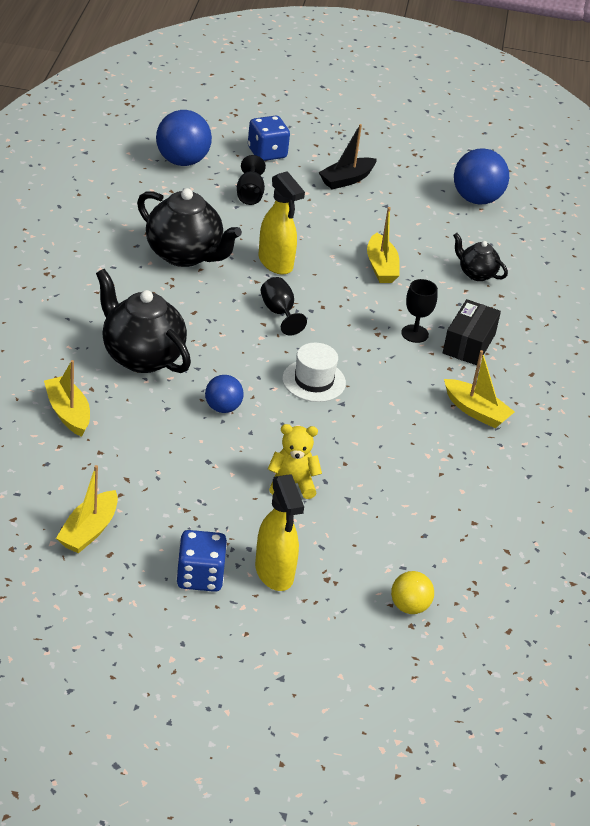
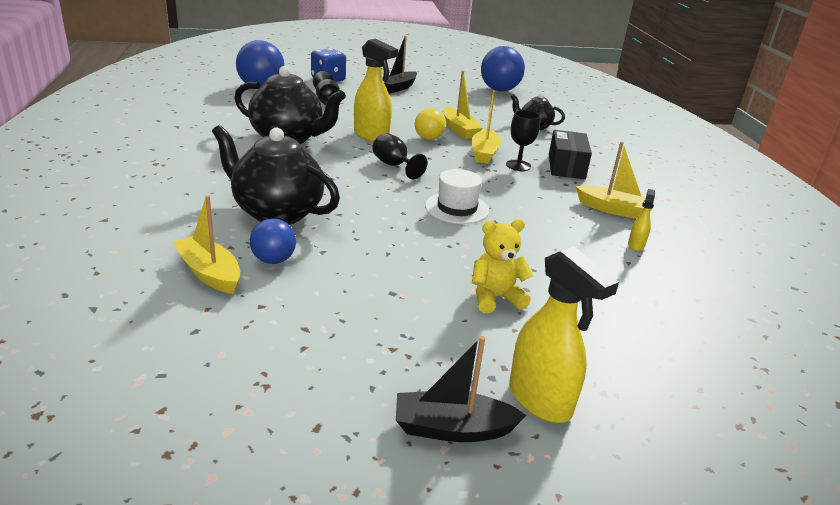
camera: 15 degrees left, 10 degrees down
yellow boat [56,465,118,553] -> yellow boat moved to [472,91,501,164]
blue dice [176,530,227,592] -> black boat [396,336,527,442]
blue ball [205,375,244,413] -> blue ball moved to [250,218,296,264]
yellow ball [391,571,434,614] -> yellow ball moved to [415,108,446,140]
none -> yellow spray bottle [628,189,655,251]

